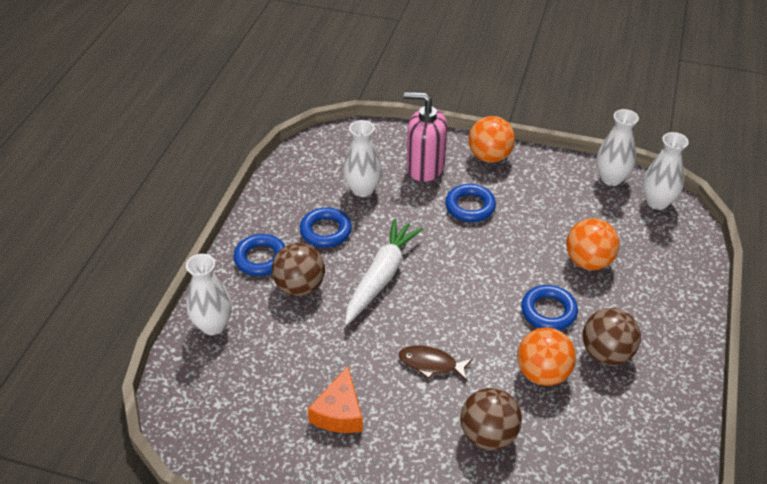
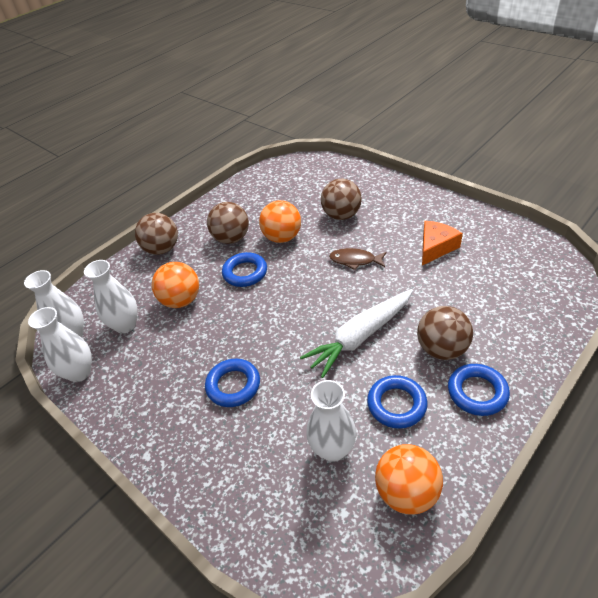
camera: 150 degrees left, 0 degrees up
white vase [186,254,232,335] -> white vase moved to [84,260,137,333]
brown fish [399,346,472,381] -> brown fish turned 150 degrees clockwise [329,248,386,270]
pink soap dispenser [404,92,447,182] -> none
orange ball [468,116,515,163] -> orange ball moved to [375,444,443,515]
none -> brown ball [135,213,178,255]

